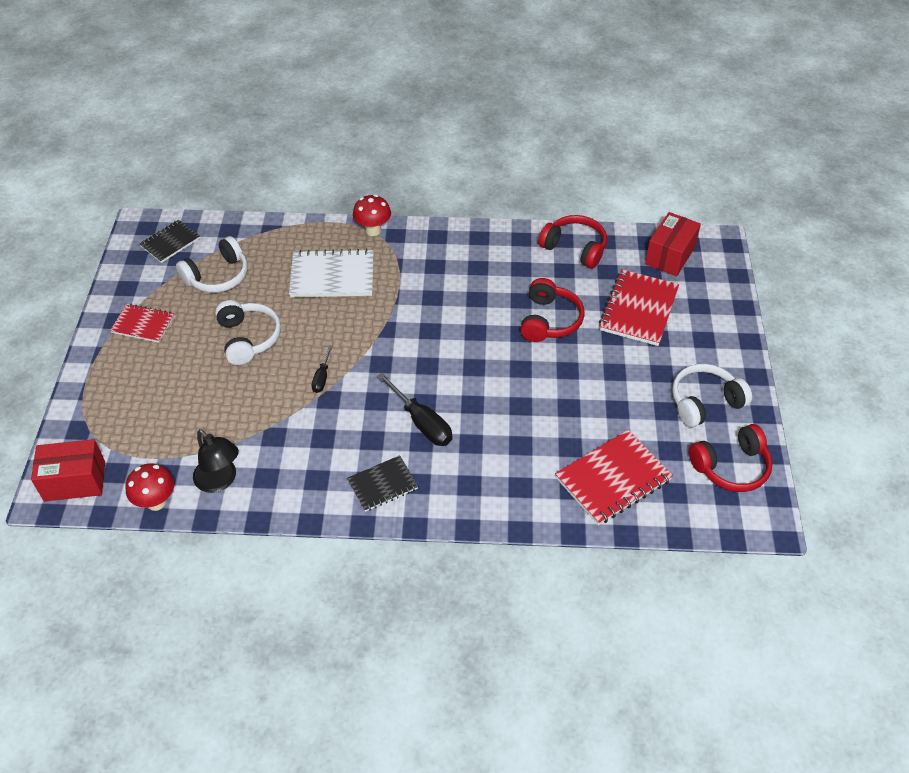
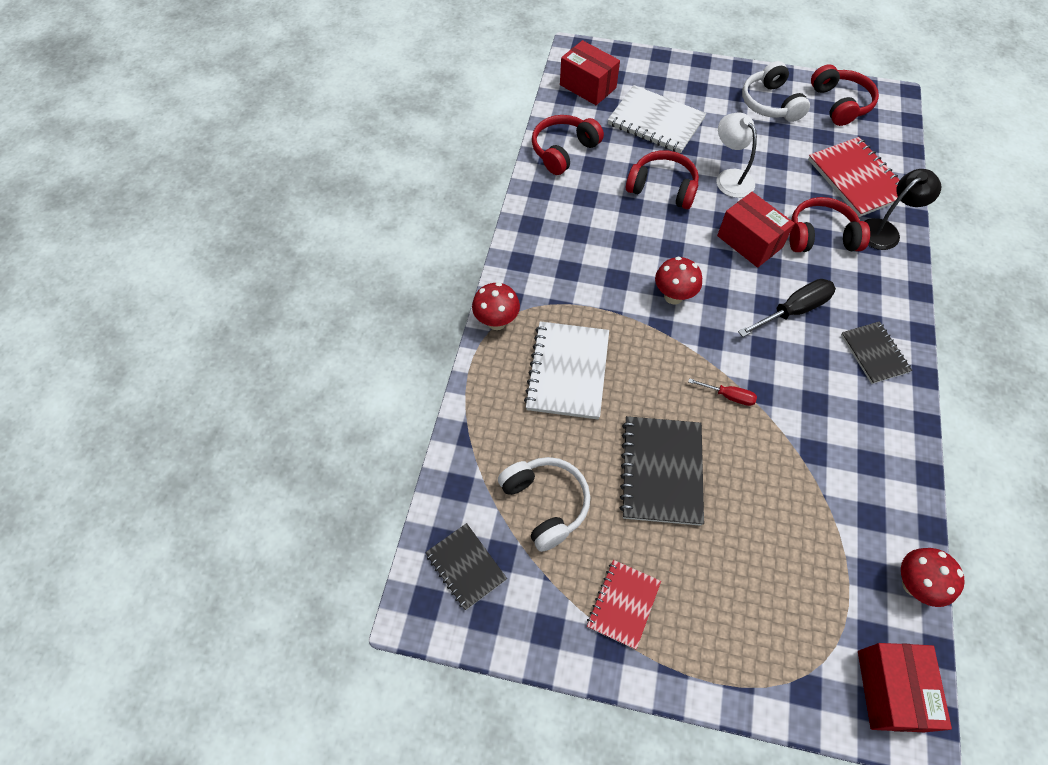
camera: 80 degrees left, 10 degrees up
black lamp [193,429,239,493] -> black lamp moved to [864,169,941,250]
white headphones [215,300,281,365] -> black notebook [620,416,704,526]
black screwdriver [312,346,332,393] -> red screwdriver [688,378,757,406]
red notebook [599,269,679,346] -> white notebook [608,85,706,154]
none -> red mushroom [655,257,702,305]
none -> white lamp [717,113,757,198]
none -> red box [717,192,795,268]
none -> red headphones [789,197,870,252]

